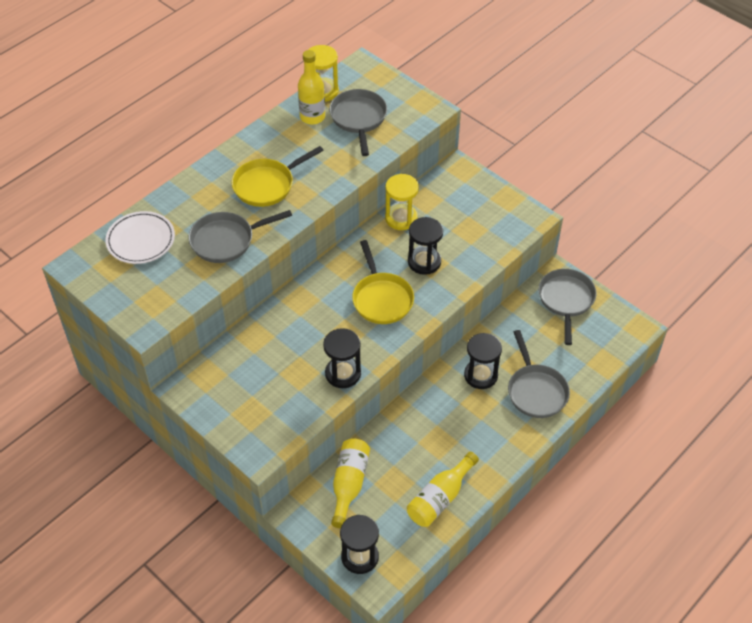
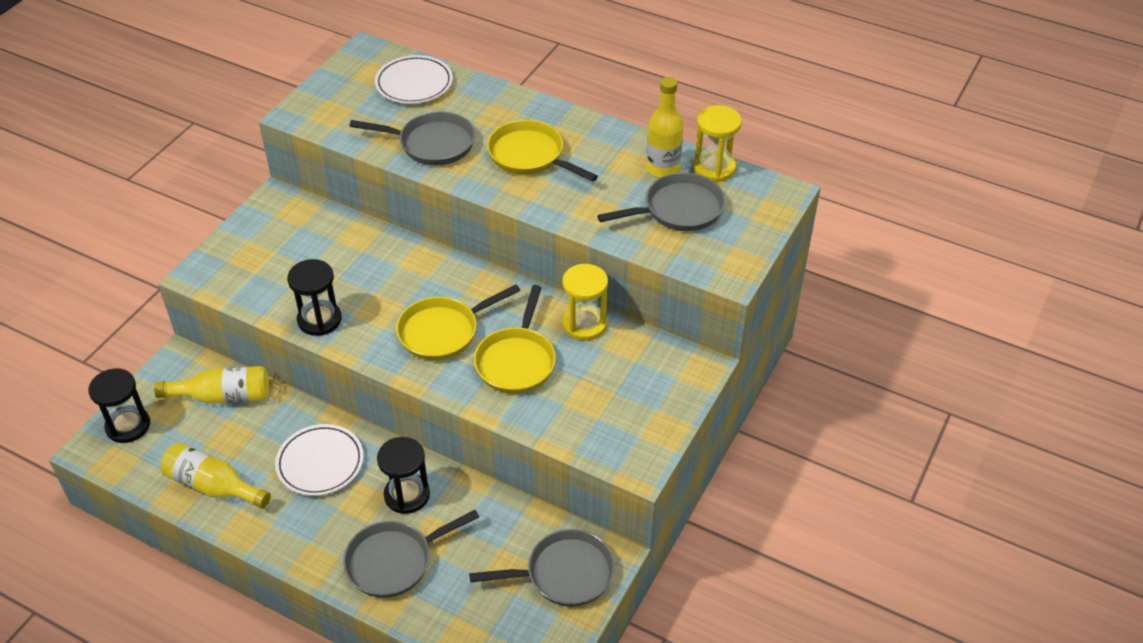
camera: 75 degrees right, 5 degrees down
grey pan [189,210,292,263] -> grey pan turned 135 degrees clockwise [350,111,475,165]
black hourglass [408,217,443,275] -> yellow pan [474,285,556,394]
none -> white plate [275,424,364,496]

